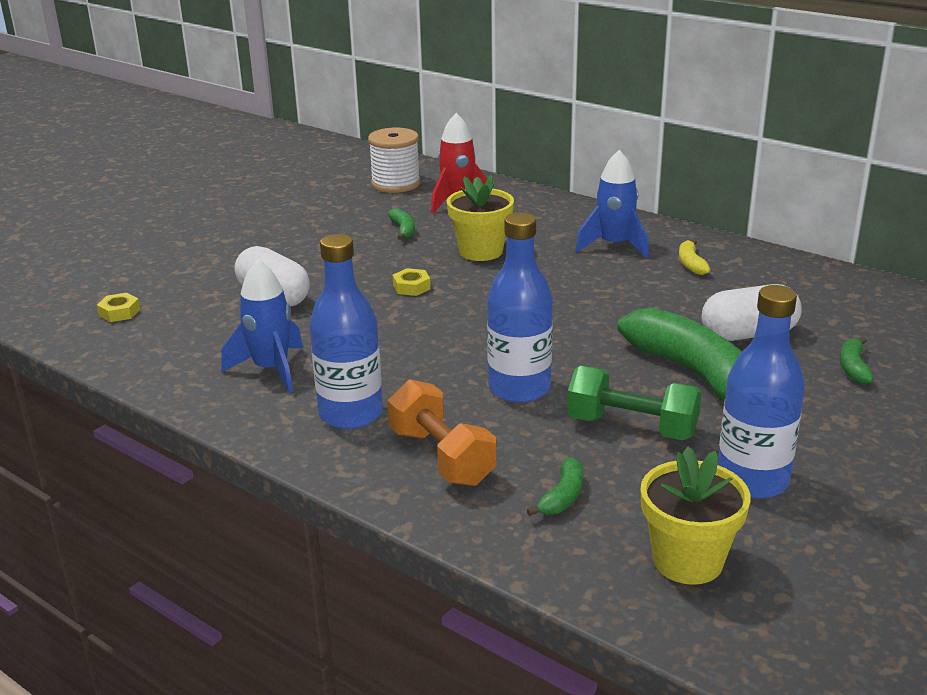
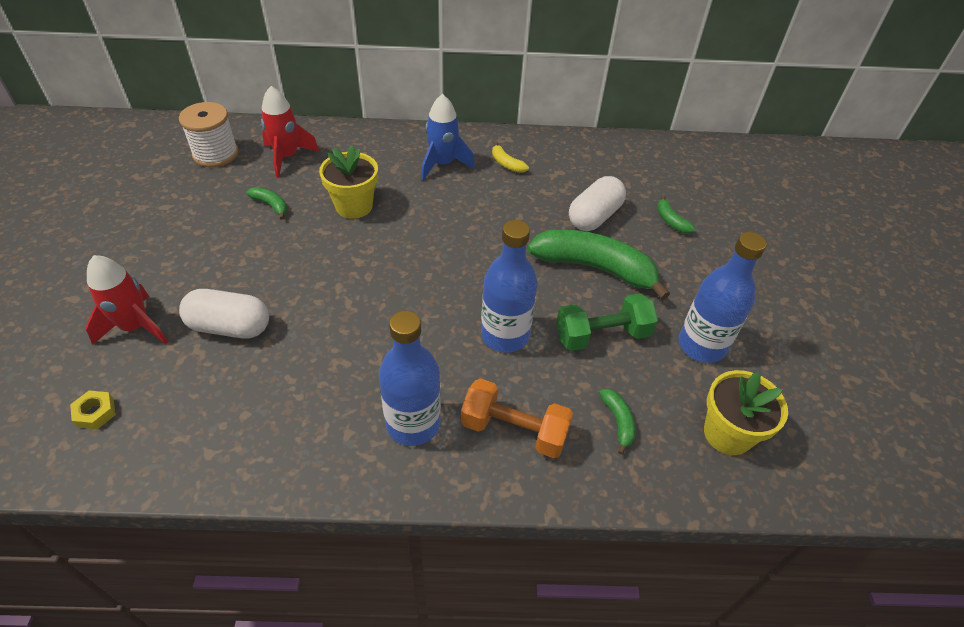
camera: 40 degrees left, 20 degrees up
blue rocket [222,259,303,393] -> none
yellow nut [393,268,431,296] -> none
none -> red rocket [85,255,168,345]

